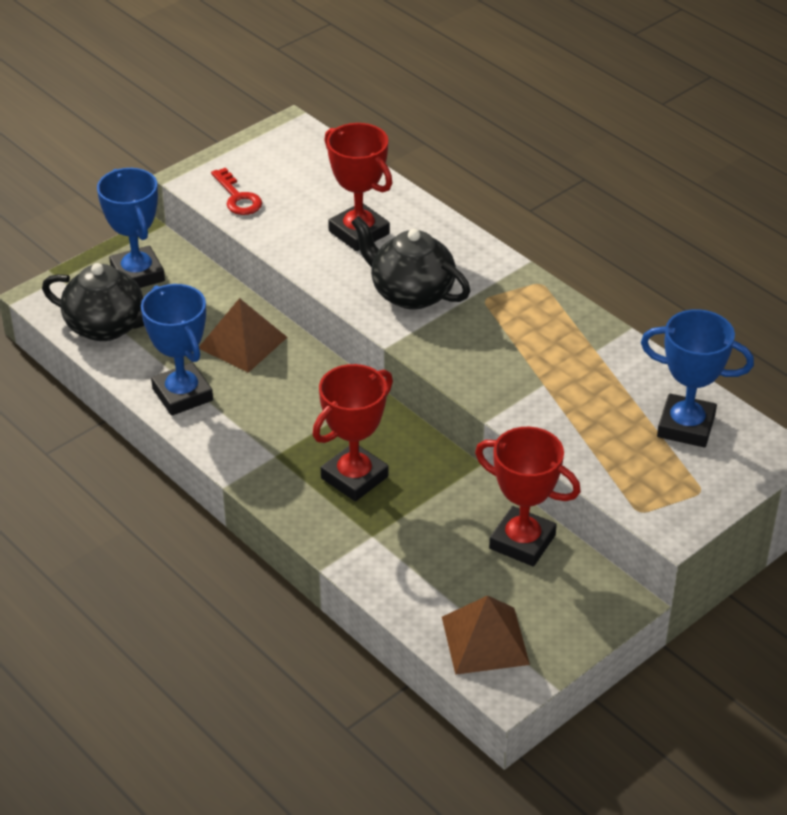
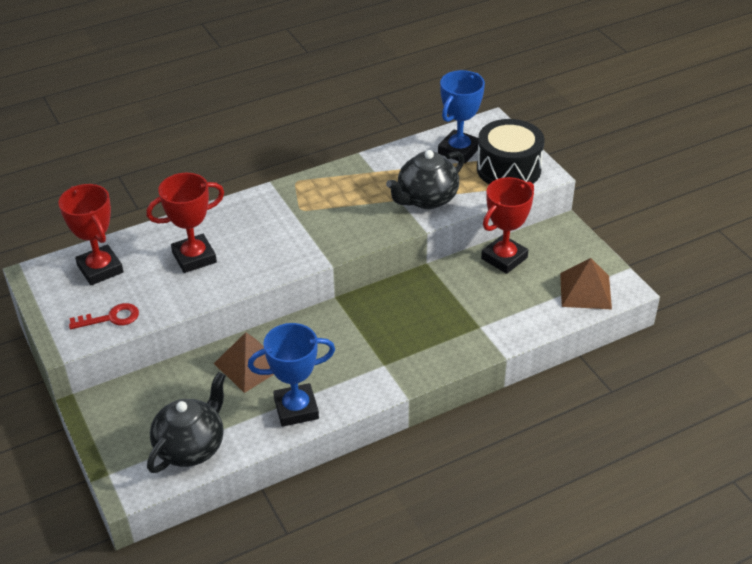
camera: 75 degrees left, 0 degrees up
blue trophy [97,168,165,288] -> none
red trophy [313,364,393,501] -> red trophy moved to [58,184,123,285]
black teapot [351,216,470,310] -> black teapot moved to [386,150,464,209]
none -> black drum [477,119,544,184]

